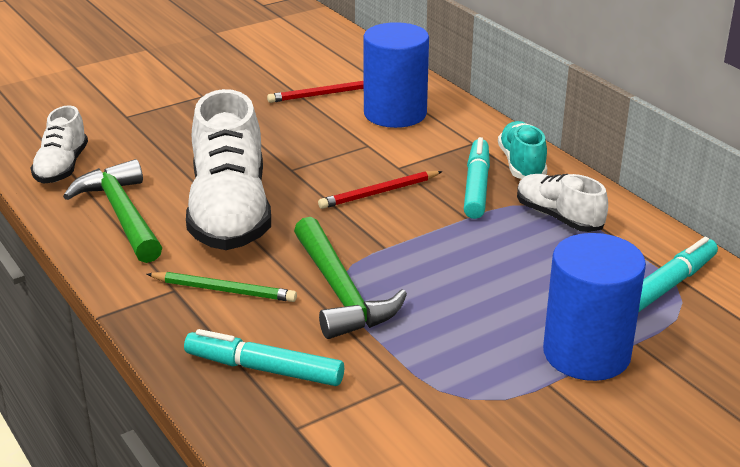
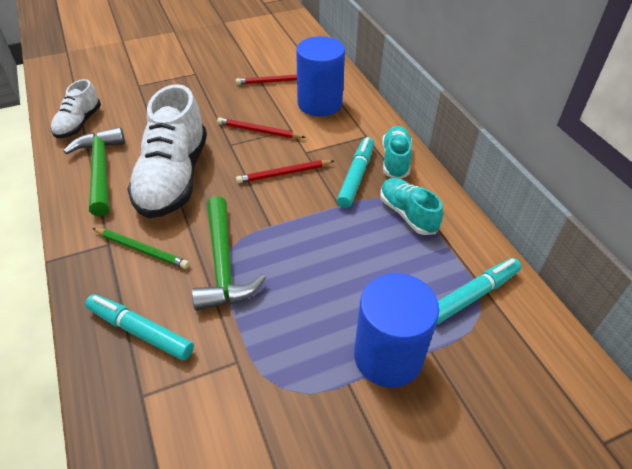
camera: 10 degrees right, 15 degrees up
white shoe [517,174,608,232] -> turquoise shoe [380,178,443,235]
none -> red pencil [217,117,306,138]

